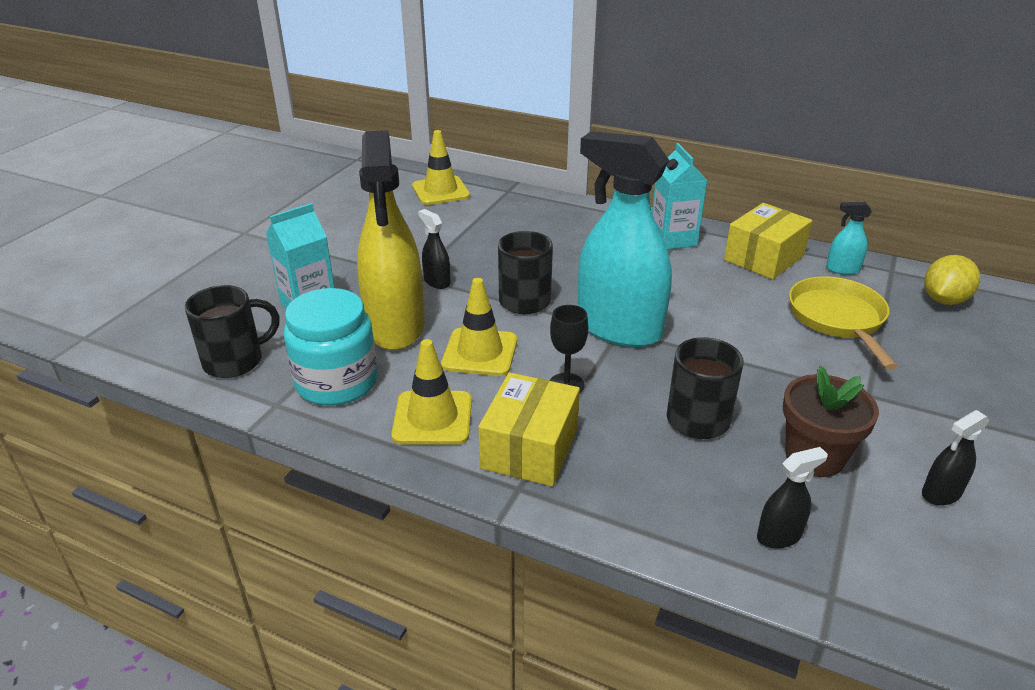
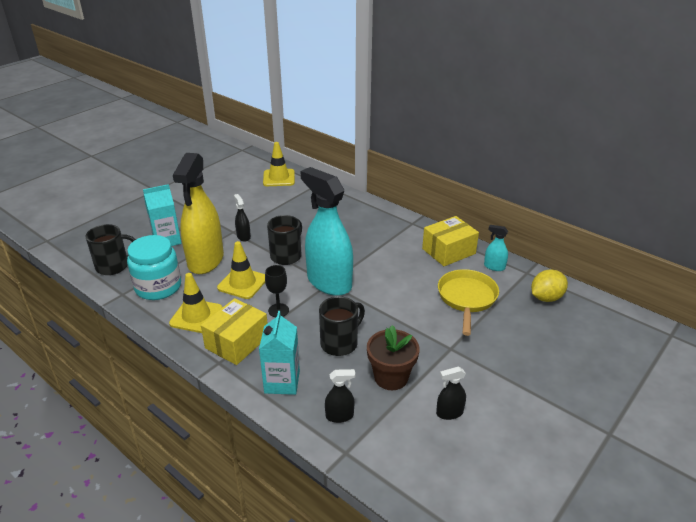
camera: 15 degrees right, 0 degrees up
turquoise carton [652,143,707,250] -> turquoise carton moved to [259,311,300,395]

